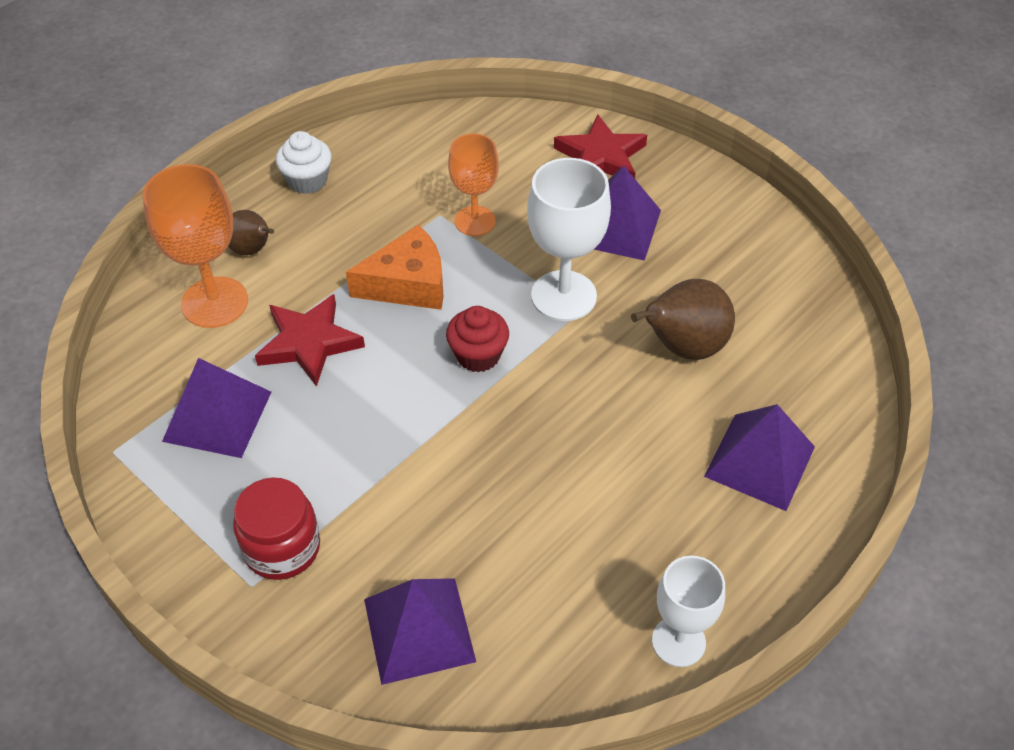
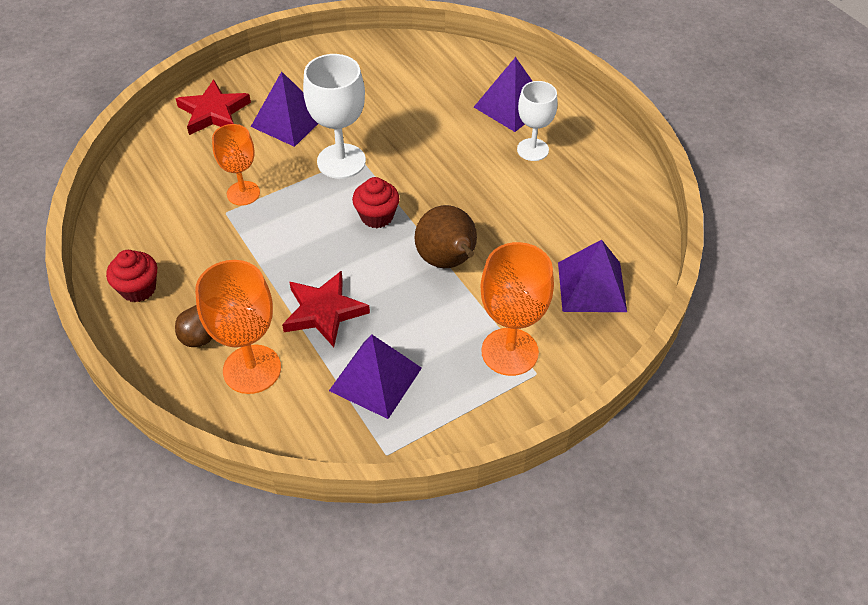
camera: 75 degrees left, 0 degrees up
red jar [233,478,320,580] -> orange goblet [480,242,554,376]
white cupcake [276,131,332,194] -> red cupcake [106,250,157,302]
orange cheese [346,225,444,310] -> none
brown pear [631,279,735,360] -> brown pear moved to [415,205,477,268]
white goblet [652,556,725,667] -> white goblet moved to [517,81,558,161]

